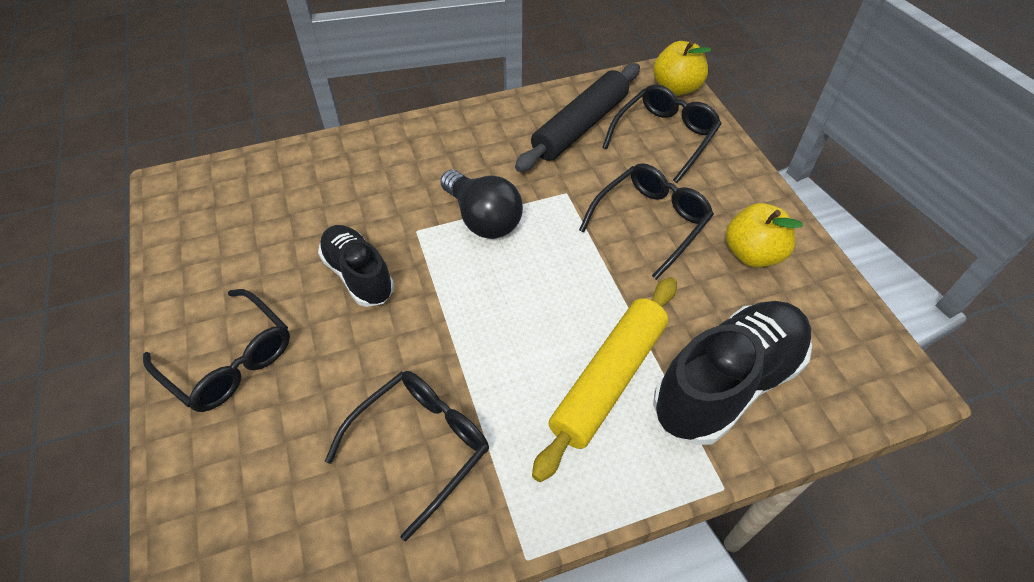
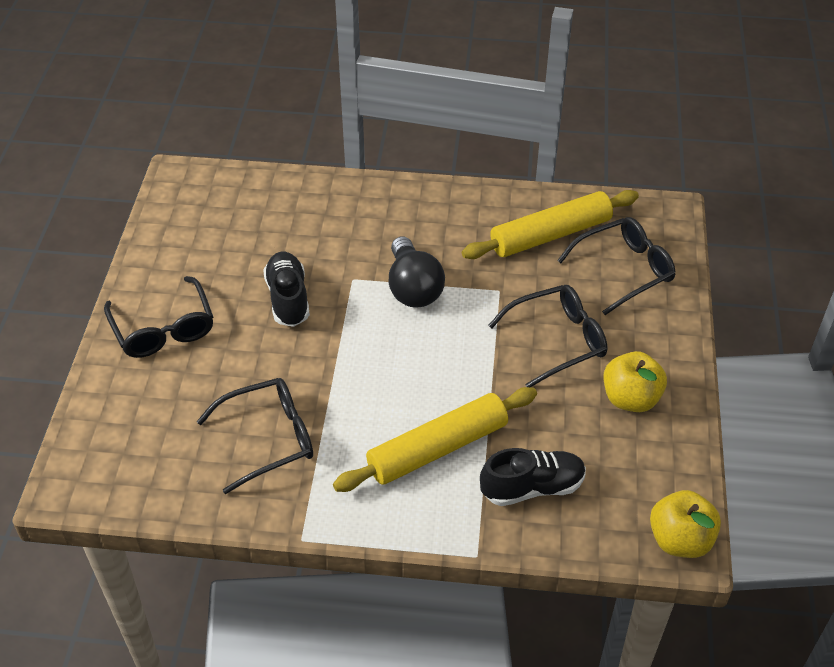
camera: 25 degrees right, 5 degrees down
black rolling pin [515,63,640,172] -> yellow rolling pin [462,190,639,259]
yellow apple [653,41,711,96] -> yellow apple moved to [650,490,721,558]
black shoe [653,301,812,445] -> black shoe [480,448,586,506], size x0.62

